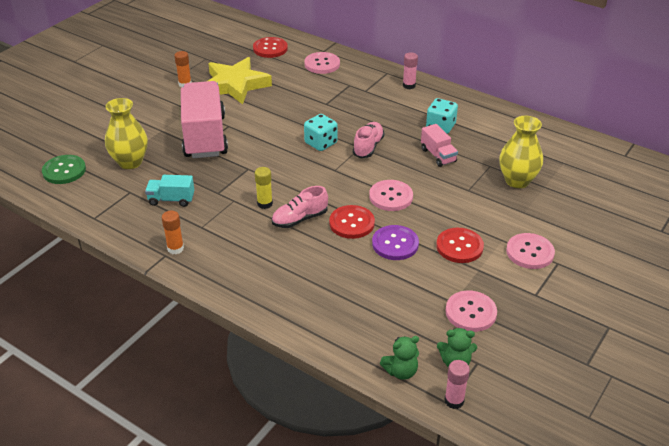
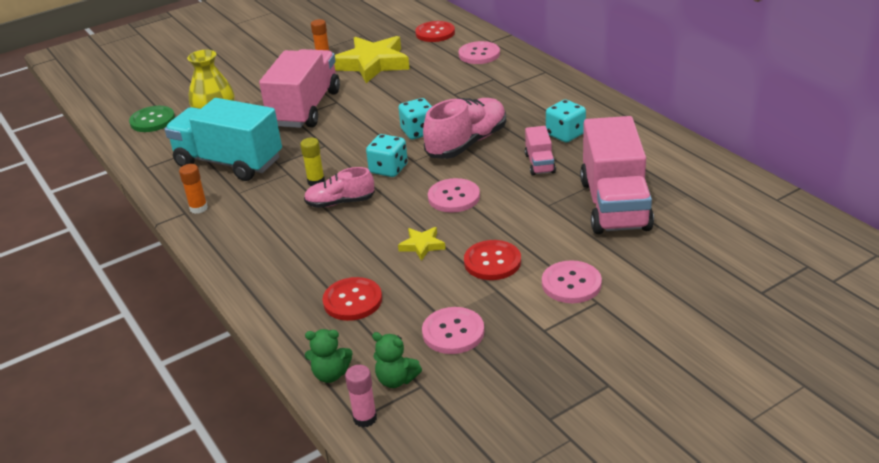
camera: 25 degrees right, 5 degrees down
turquoise truck [145,175,194,207] -> turquoise truck [165,98,282,181], size x2.19
red button [329,205,375,239] -> red button moved to [323,277,382,321]
pink shoe [353,122,384,158] -> pink shoe [423,98,506,159], size x1.64
purple button [372,225,419,260] -> yellow star [398,227,446,261]
pink glue stick [403,52,418,89] -> none
yellow vase [499,116,543,188] -> pink truck [580,116,654,234]
none -> turquoise dice [366,134,408,177]

